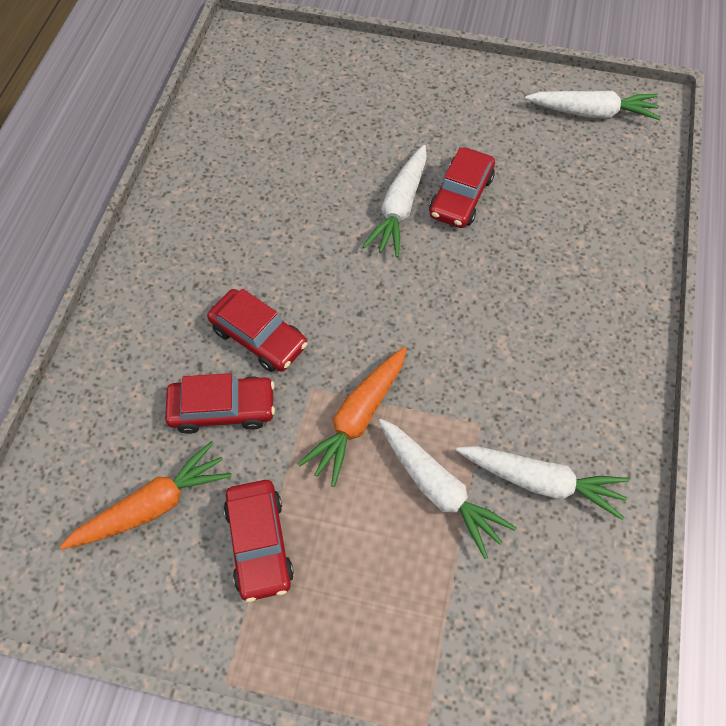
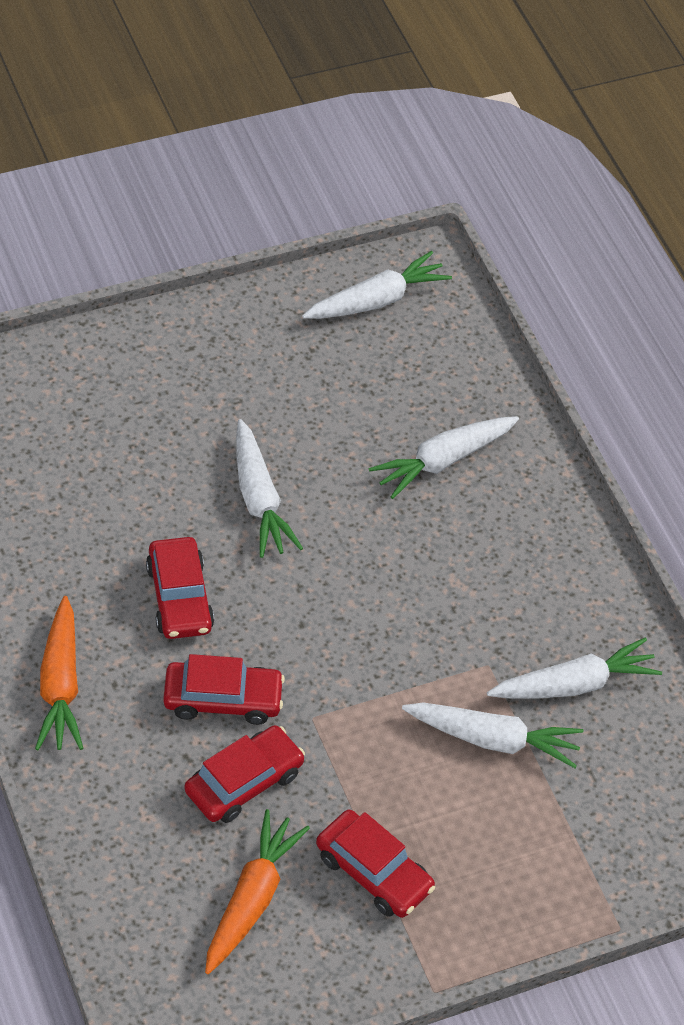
camera: 40 degrees left, 10 degrees down
orange carrot [298,347,407,487] -> orange carrot moved to [35,596,84,750]
red car [429,147,495,228] -> red car moved to [146,537,214,639]
none -> white carrot [369,416,519,499]

